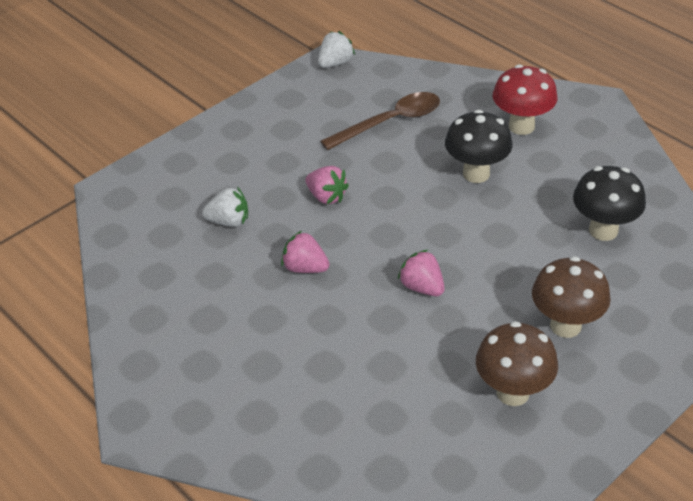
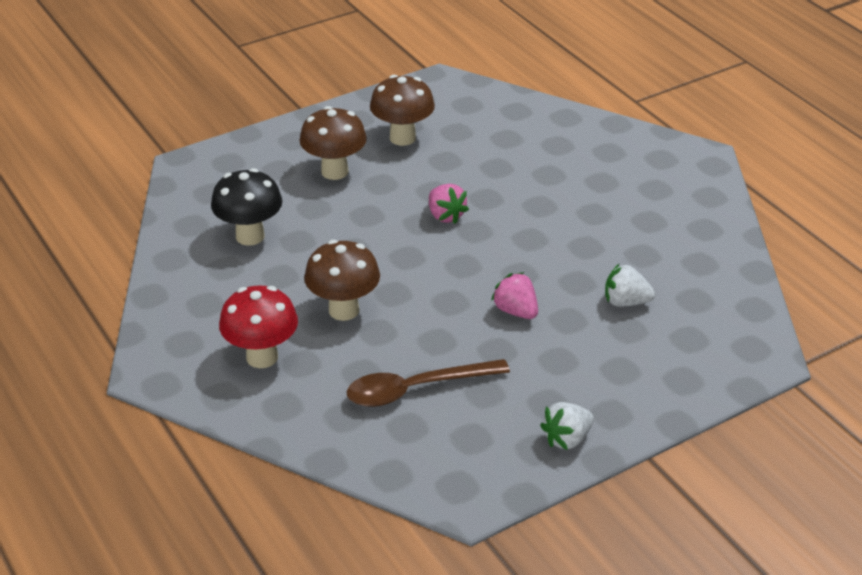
camera: 170 degrees left, 5 degrees down
pink strawberry [281,231,330,273] -> none
white strawberry [318,31,355,68] -> white strawberry moved to [540,402,594,450]
black mushroom [445,110,512,183] -> brown mushroom [304,240,380,321]

